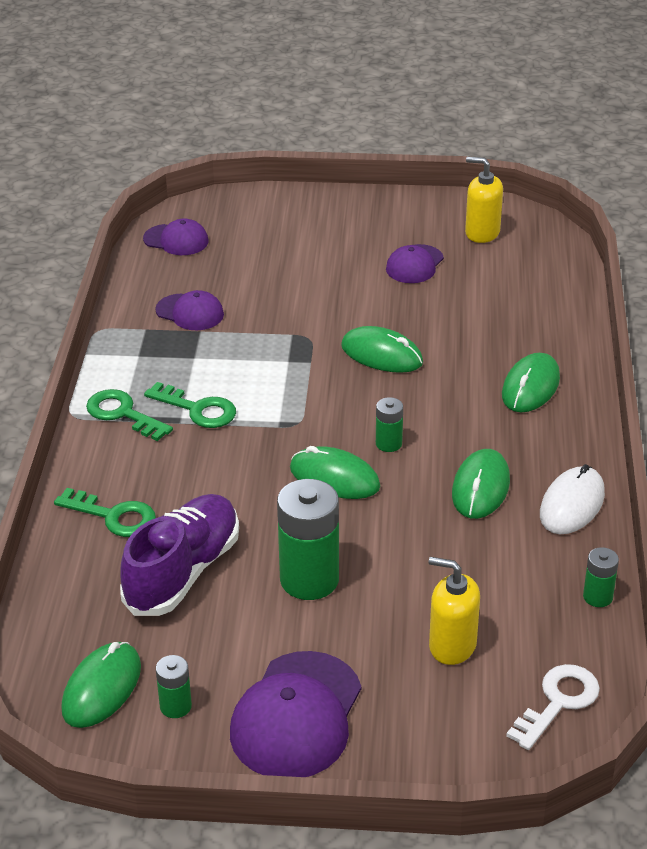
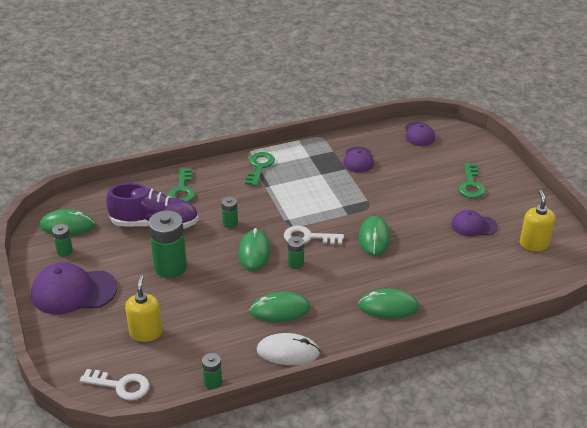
camera: 65 degrees right, 0 degrees up
green key [144,382,236,428] -> green key moved to [459,163,485,198]
none -> green battery [221,197,238,228]
none -> white key [284,226,344,245]

